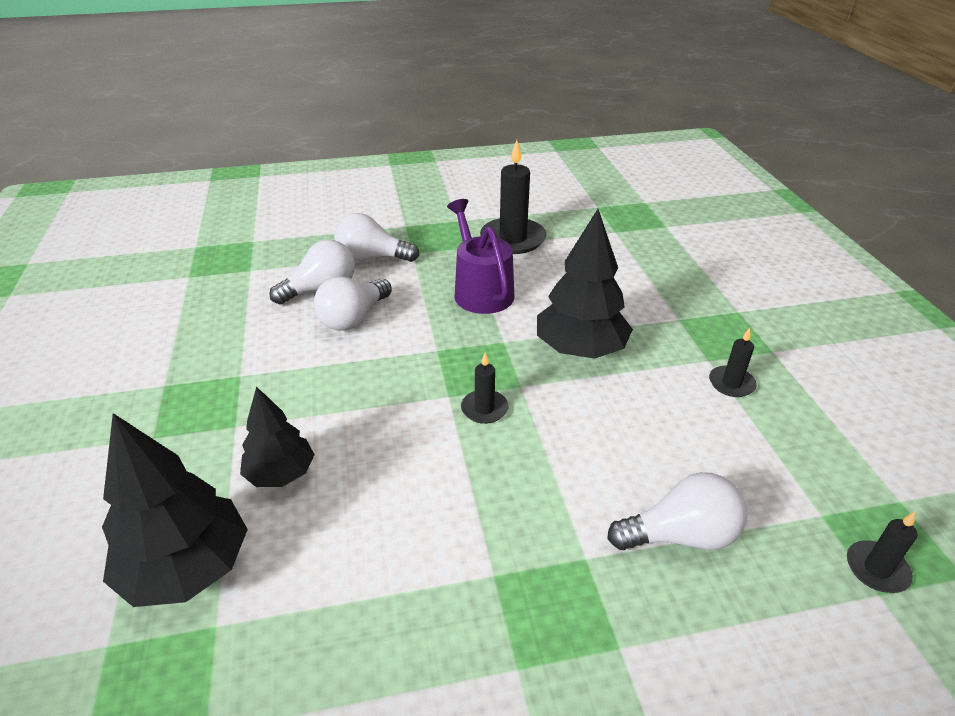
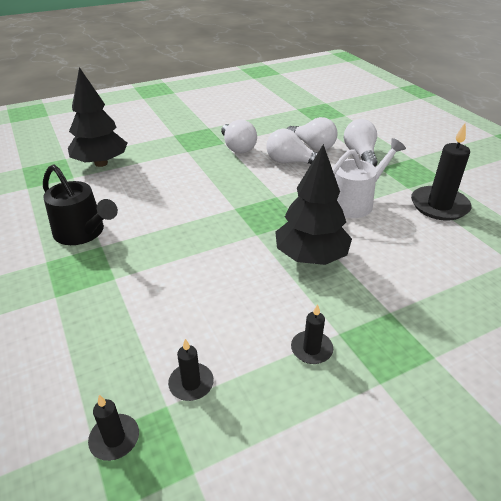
camera: 75 degrees right, 0 degrees up
black tree [240,386,315,487] -> none
purple watering can [447,199,515,314] -> white watering can [332,138,406,218]
black candle [461,353,508,424] -> black candle moved to [168,339,214,401]
white light bulb [607,472,747,550] -> white light bulb moved to [221,120,257,154]
none -> black watering can [43,164,118,245]

